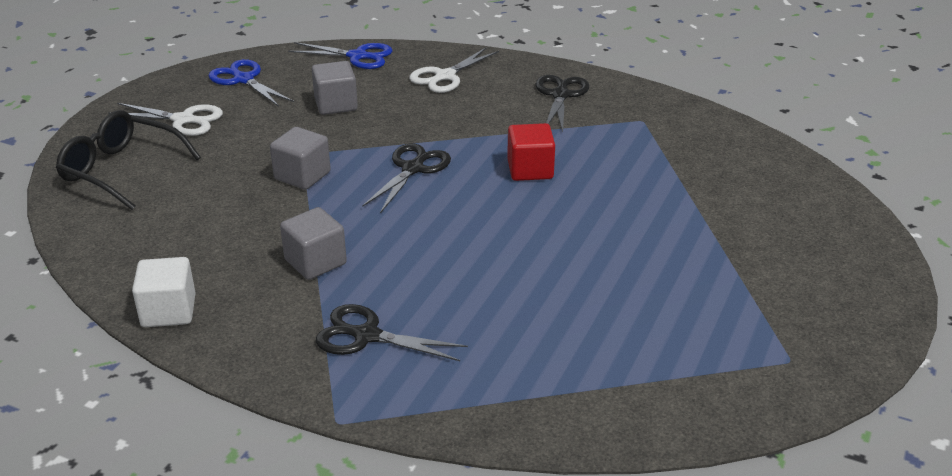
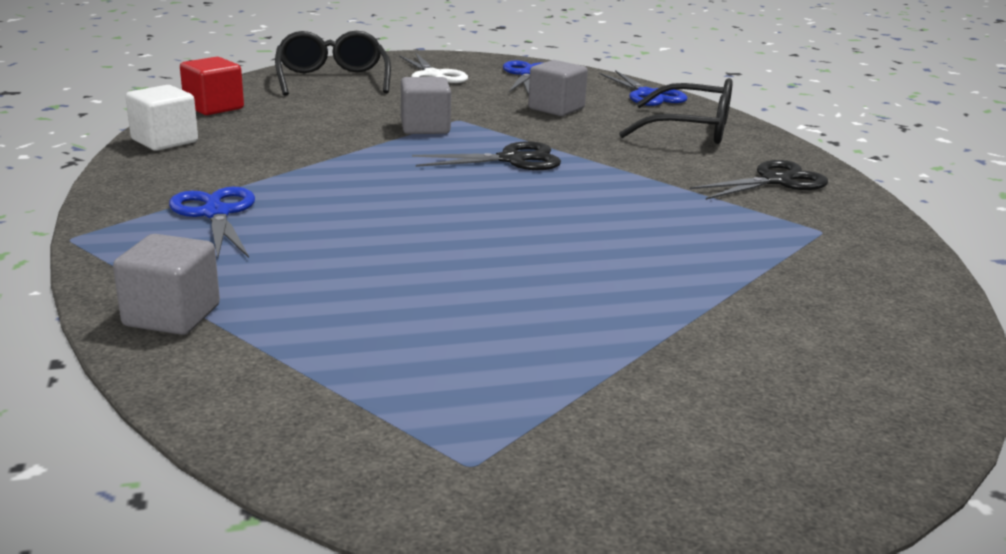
camera: 50 degrees right, 10 degrees down
grey cube [280,207,347,280] -> grey cube moved to [113,234,220,335]
black scissors [316,304,468,361] -> blue scissors [169,187,255,258]
white scissors [409,47,499,93] -> black glasses [619,78,733,144]
red cube [507,123,555,181] -> red cube moved to [180,57,244,115]

